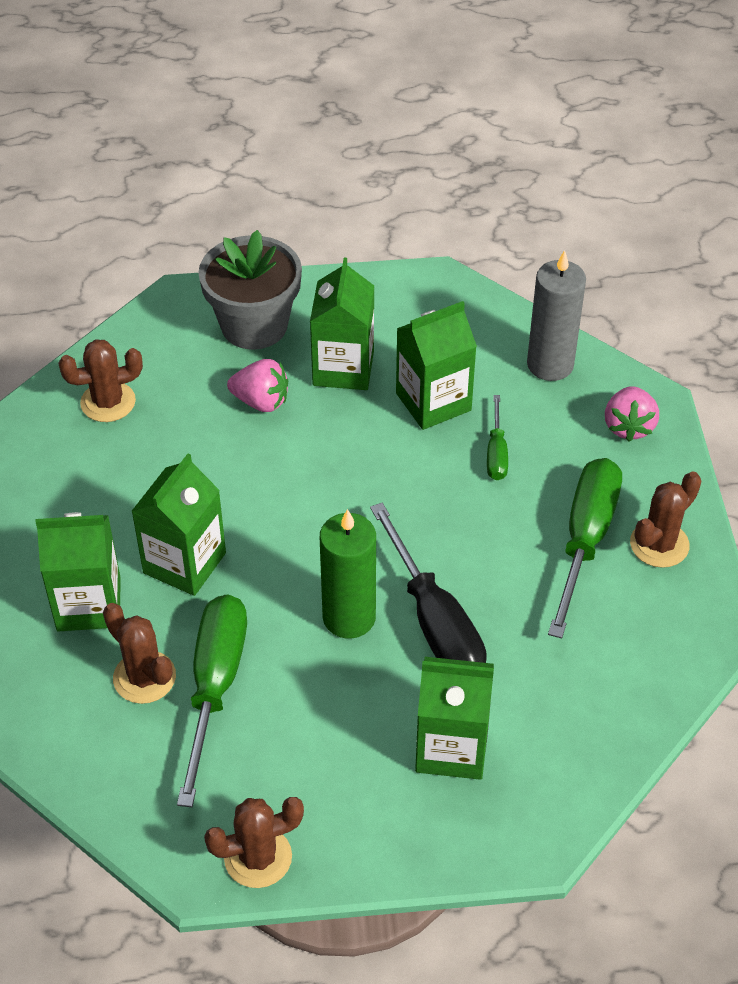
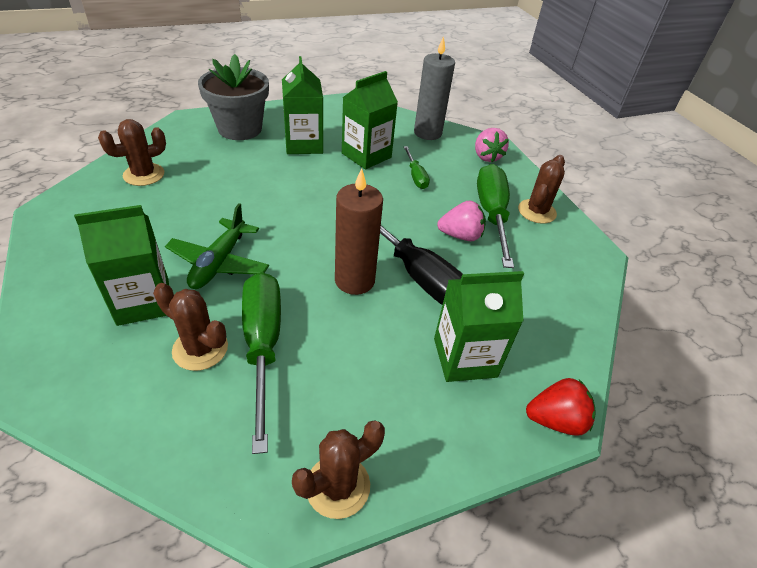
camera: 20 degrees left, 5 degrees down
green carton [131,454,226,596] -> green plane [165,203,269,289]
pink strawberry [227,359,288,412] -> pink strawberry moved to [437,200,486,241]
green candle [320,509,376,639] -> brown candle [335,168,383,295]
none -> red strawberry [526,378,596,436]

